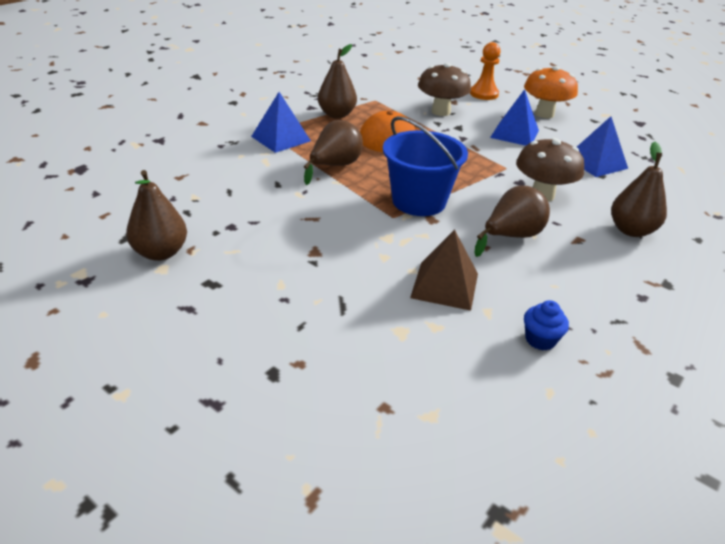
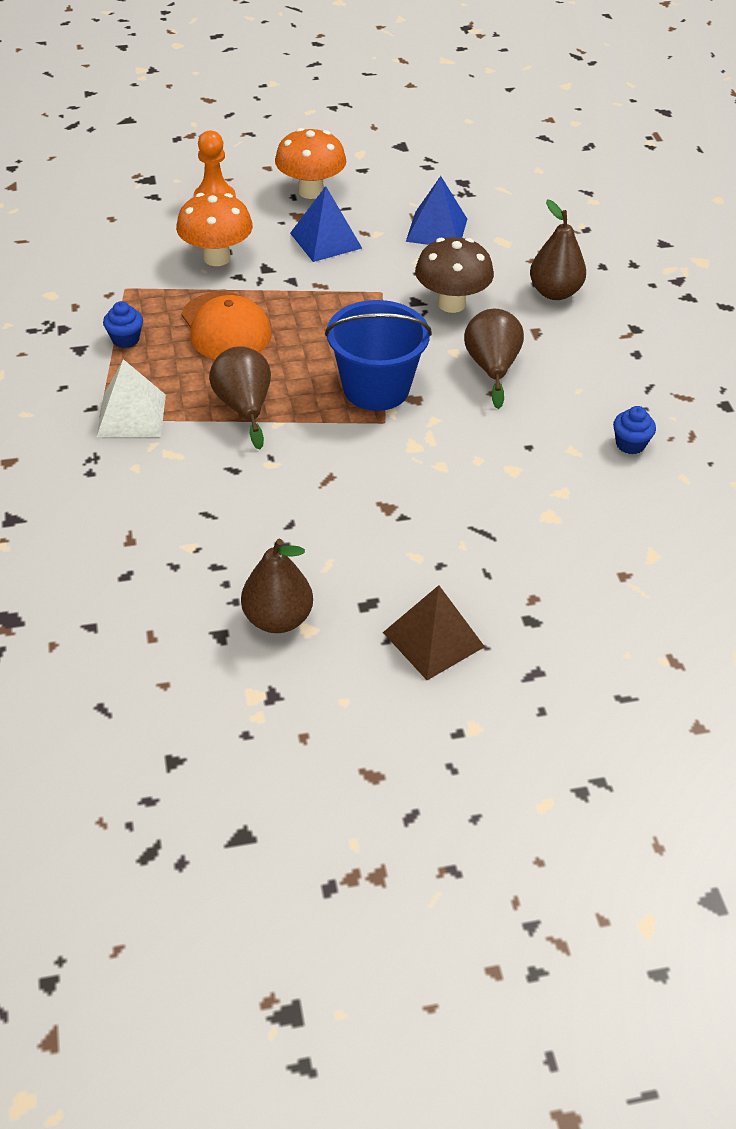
camera: 50 degrees left, 10 degrees up
blue pyramid [251,92,311,153] -> white pyramid [97,359,166,437]
brown pear [318,44,357,118] -> blue cupcake [103,301,143,348]
brown pyramid [410,229,478,311] -> brown pyramid moved to [383,585,485,680]
brown mushroom [418,63,471,116] -> orange mushroom [176,193,253,266]

